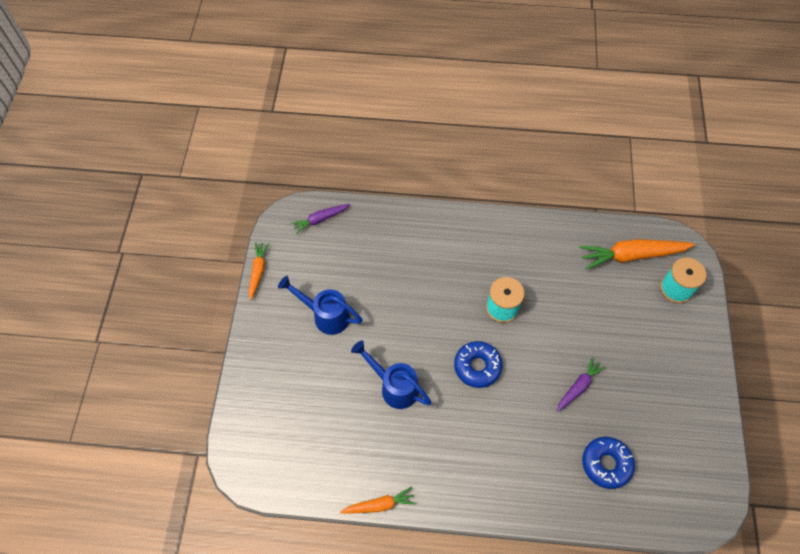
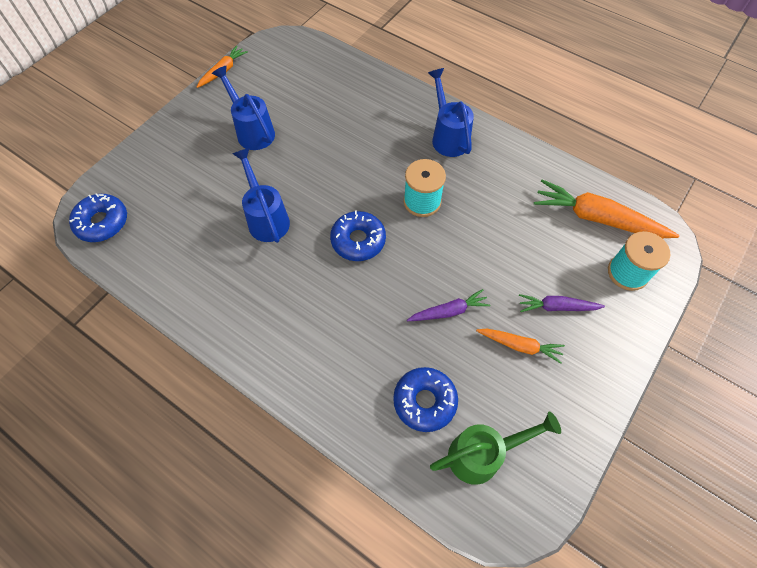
camera: 30 degrees right, 0 degrees up
purple carrot [291,204,350,234] -> purple carrot moved to [519,294,605,312]
orange carrot [340,487,416,514] -> orange carrot moved to [476,329,565,364]
none -> blue donut [69,193,127,242]
none -> blue watering can [428,68,474,157]
none -> green watering can [430,411,561,485]

